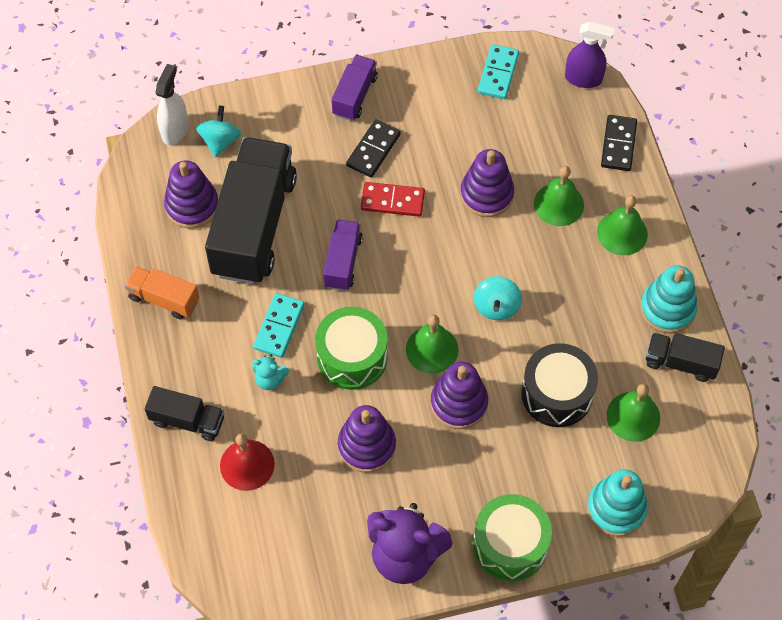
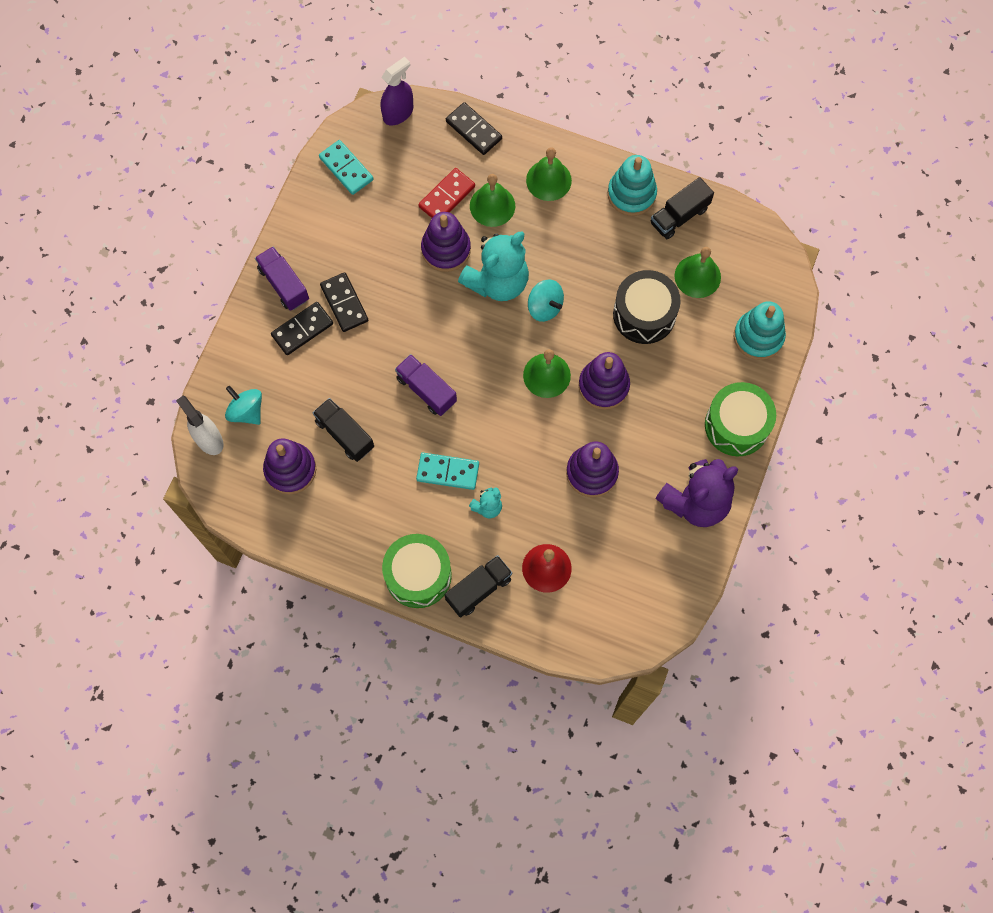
camera: 55 degrees left, 10 degrees up
orange truck [124,266,199,319] -> none
black truck [205,137,297,284] -> black truck [313,398,374,462], size x0.48
turquoise domino [253,293,305,358] -> turquoise domino turned 45 degrees counterclockwise [416,453,479,490]
green drum [315,307,388,390] -> green drum moved to [382,534,452,608]
red domino [361,182,425,217] -> red domino moved to [418,168,475,218]
none -> black domino [271,302,333,355]
none -> turquoise teddy bear [458,232,529,301]

